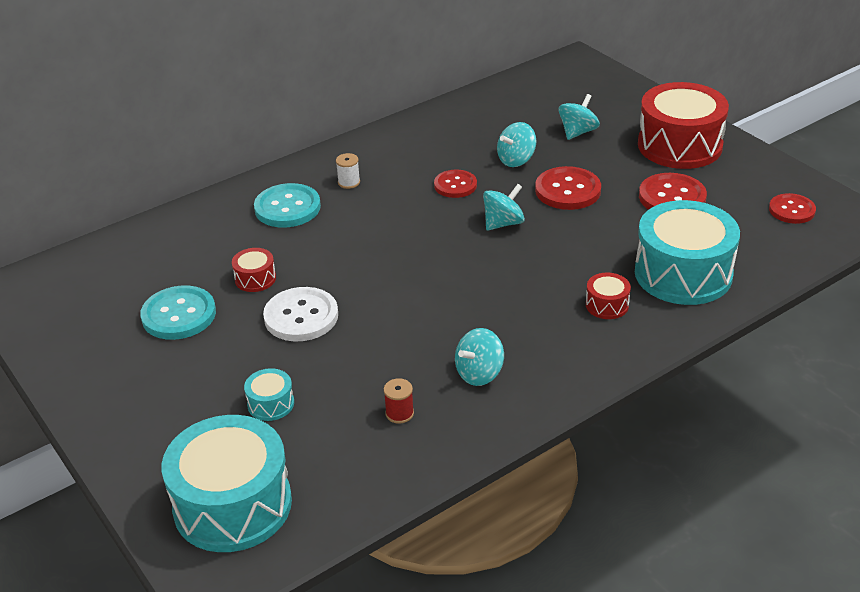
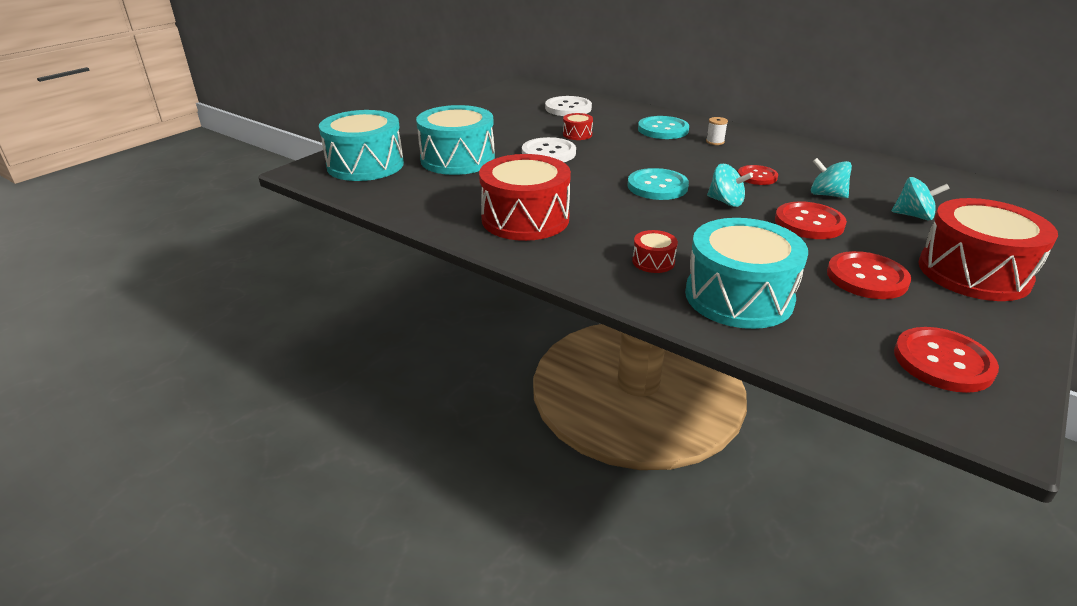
camera: 70 degrees right, 5 degrees down
turquoise button [140,285,216,340] -> turquoise button moved to [627,168,689,200]
turquoise drum [244,368,294,421] -> turquoise drum [416,105,495,175], size x2.31
red spool [384,378,414,424] -> none
turquoise spinning top [455,328,504,386] -> red drum [479,154,571,241]
red button [769,193,816,224] -> red button [894,327,999,393], size x1.51
none -> white button [545,96,592,116]

